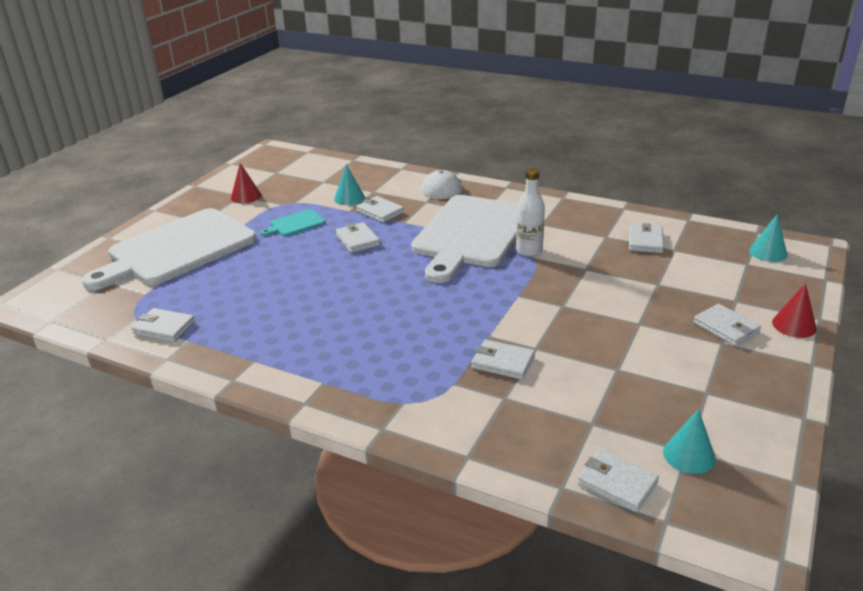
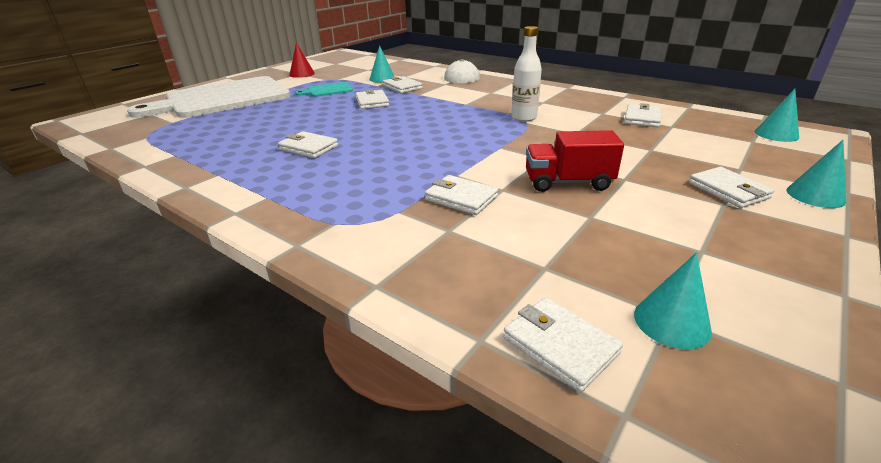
camera: 10 degrees right, 0 degrees up
white wallet [131,308,195,342] -> white wallet moved to [278,131,338,158]
white cutting board [411,195,518,283] -> none
red cone [772,283,817,338] -> turquoise cone [787,140,846,208]
none -> red truck [526,130,624,192]

